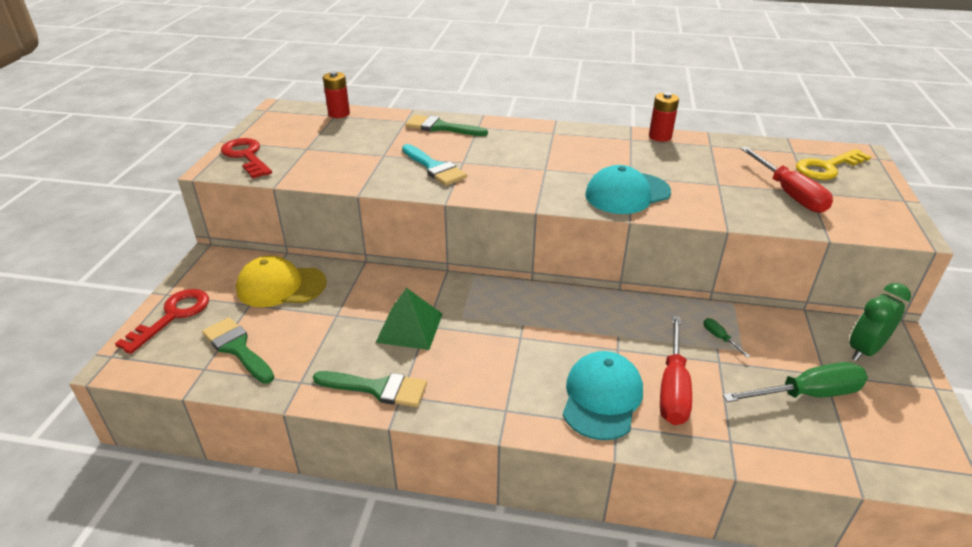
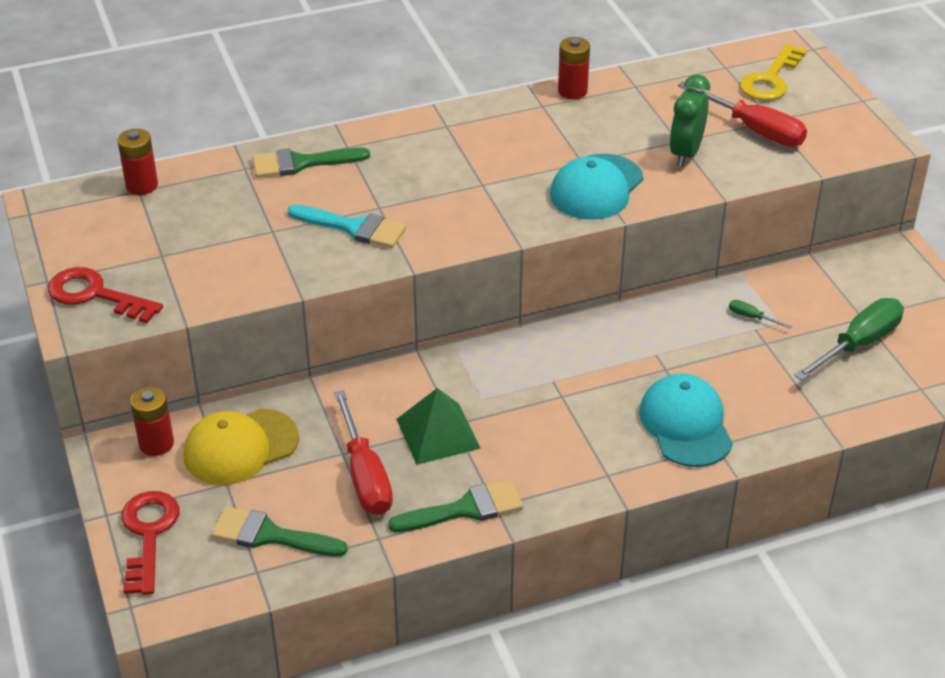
camera: 30 degrees left, 5 degrees up
red screwdriver [660,316,692,425] -> red screwdriver moved to [334,390,393,515]
green clock [849,283,911,361] -> green clock moved to [670,74,710,167]
none -> red battery [130,387,174,456]

